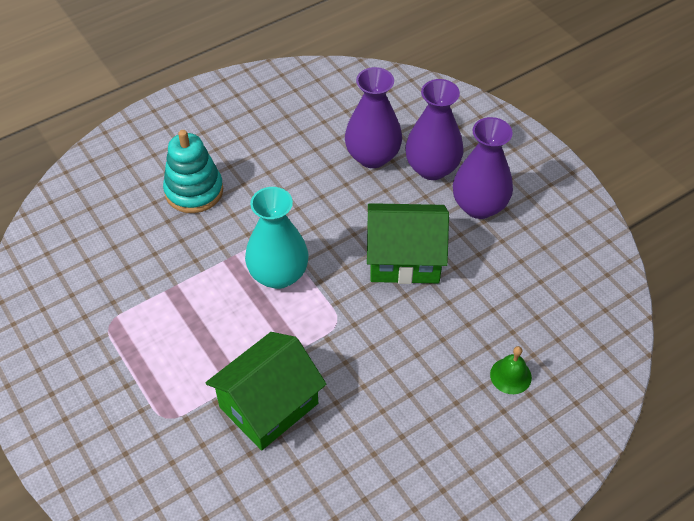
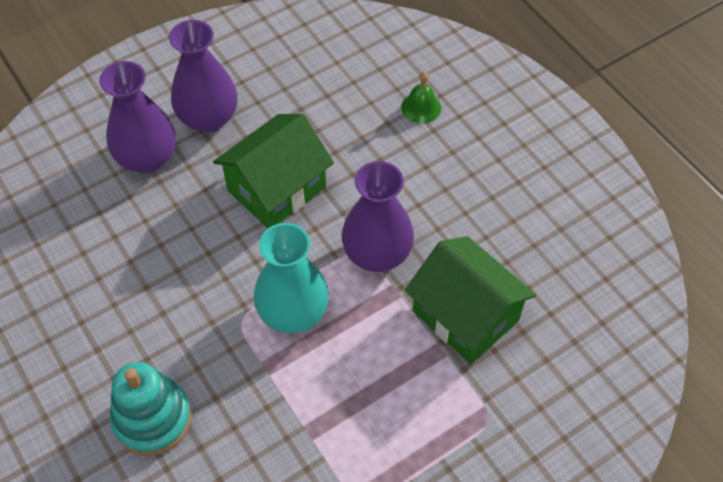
camera: 90 degrees left, 5 degrees up
purple vase [345,67,402,168] -> purple vase moved to [342,161,414,272]
green house [367,203,449,284] -> green house turned 45 degrees clockwise [213,114,334,228]

